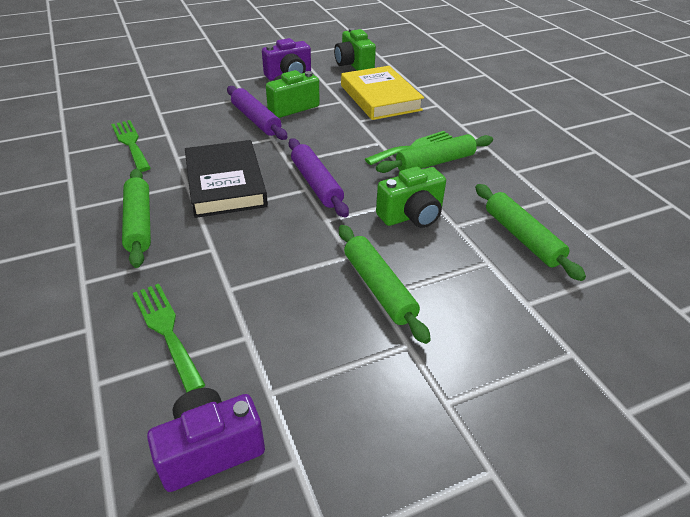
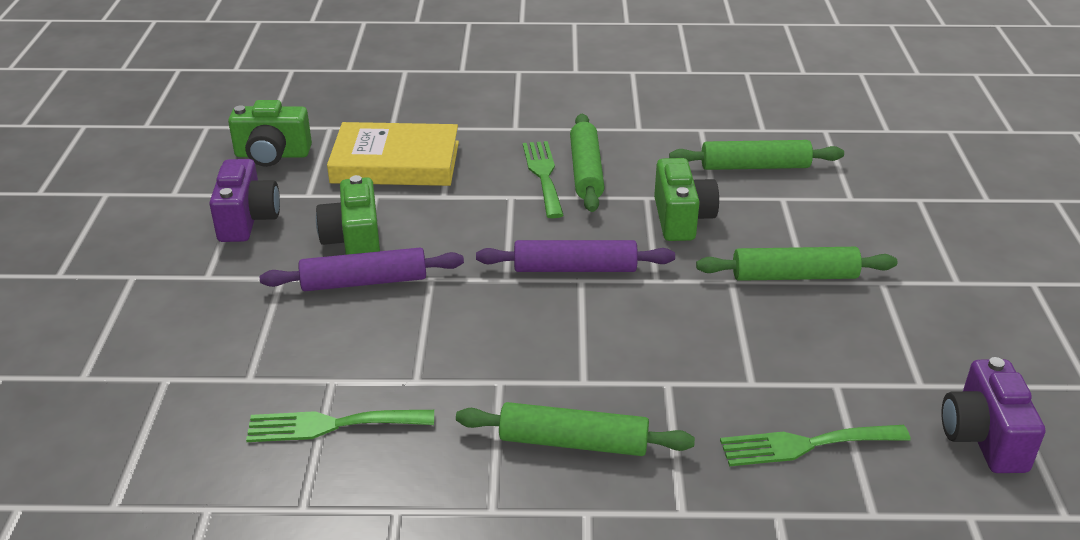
camera: 65 degrees left, 5 degrees down
black book [185,140,268,218] -> none

